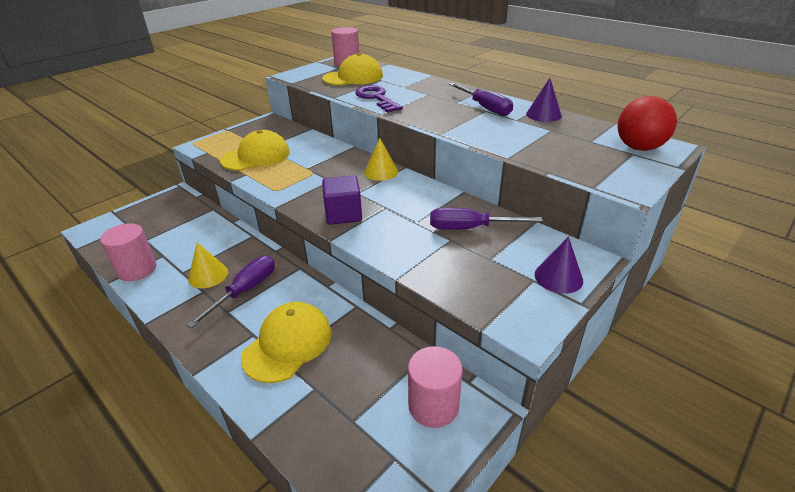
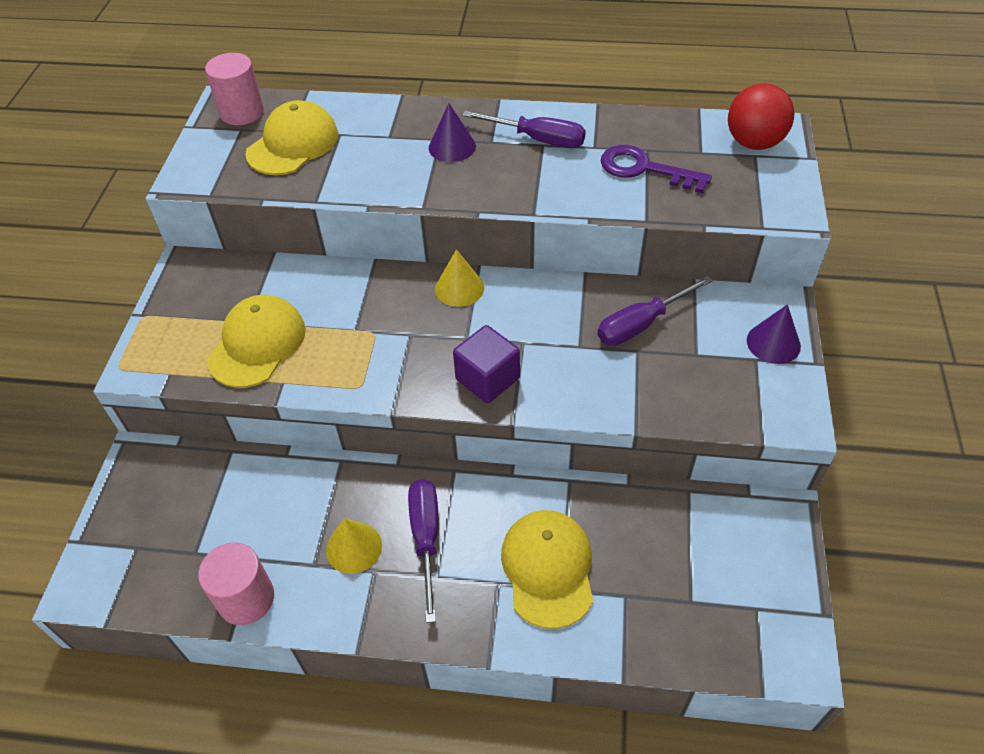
camera: 35 degrees left, 15 degrees up
purple key [355,85,403,113] -> purple key moved to [601,145,712,193]
pink cylinder [408,346,462,428] -> none
purple cone [526,78,562,122] -> purple cone moved to [429,103,476,162]

